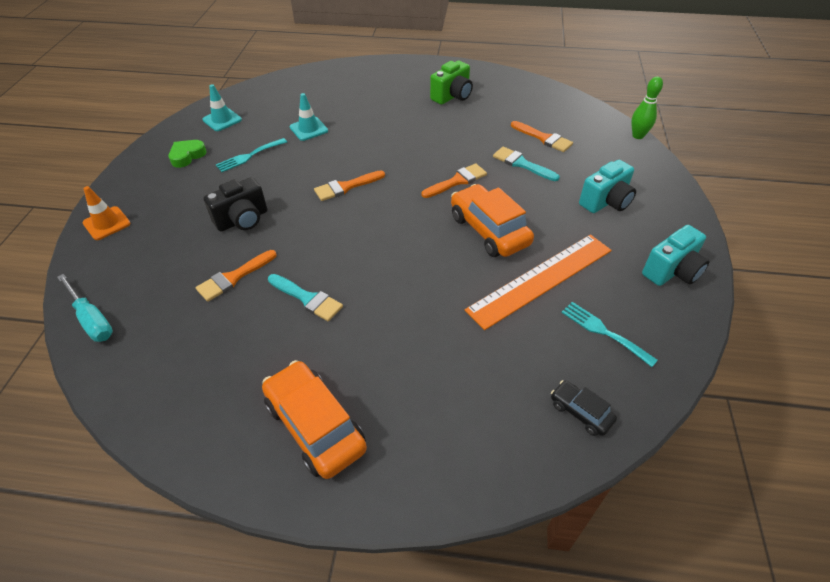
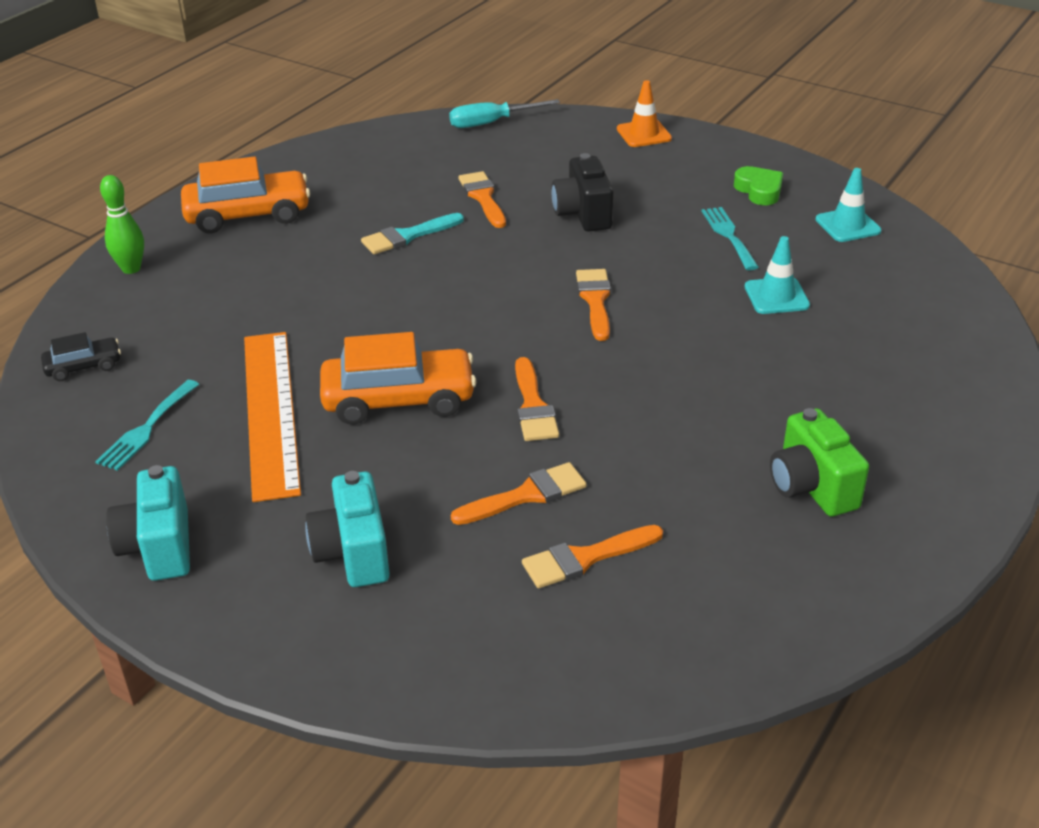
camera: 115 degrees right, 10 degrees down
turquoise brush [493,147,560,181] -> orange brush [451,462,587,525]
turquoise fork [561,302,658,367] -> turquoise fork turned 135 degrees clockwise [95,380,200,471]
green bowling pin [631,76,663,139] -> green bowling pin moved to [100,175,144,274]

